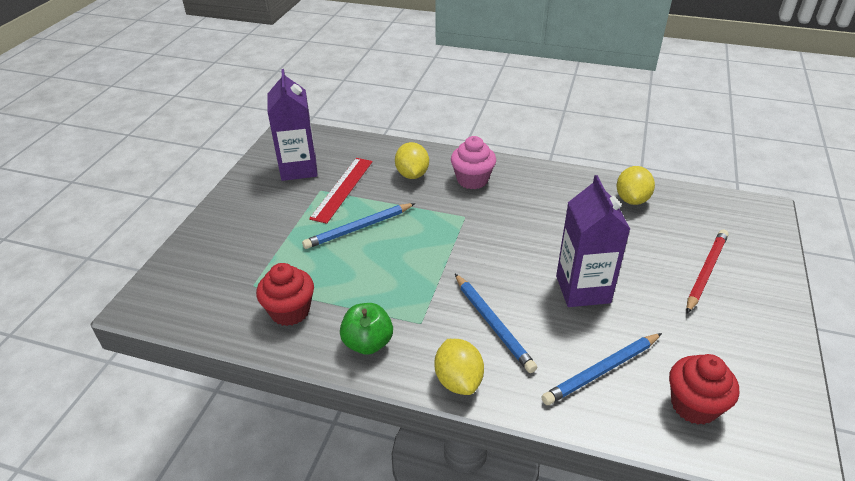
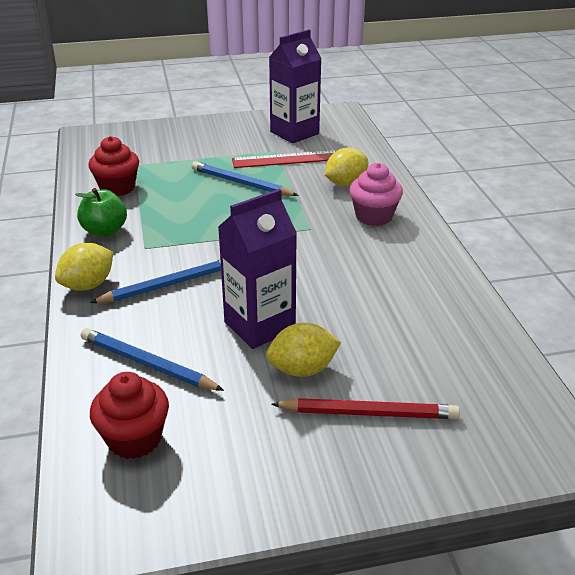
camera: 60 degrees right, 5 degrees down
blue pencil [455,274,537,373] -> blue pencil turned 150 degrees counterclockwise [90,260,221,303]
yellow lemon [616,166,655,205] -> yellow lemon moved to [266,323,341,377]

